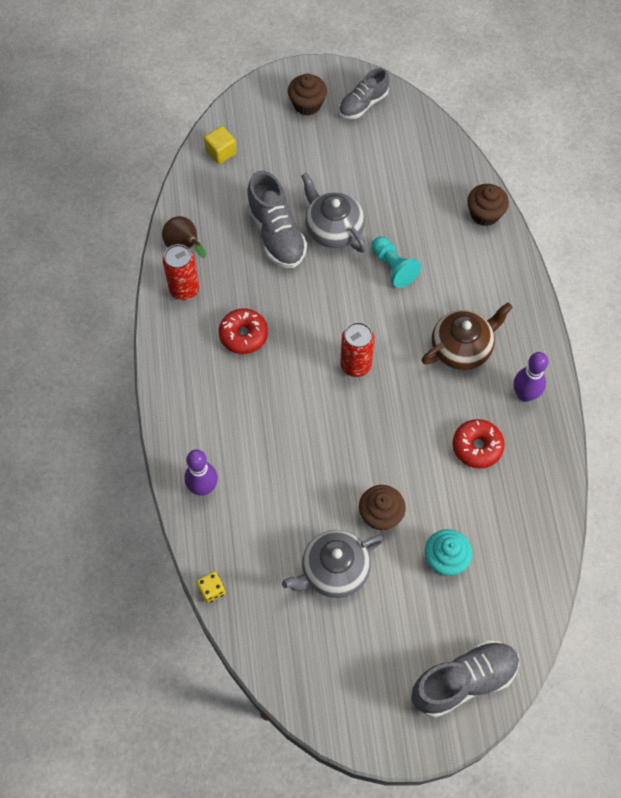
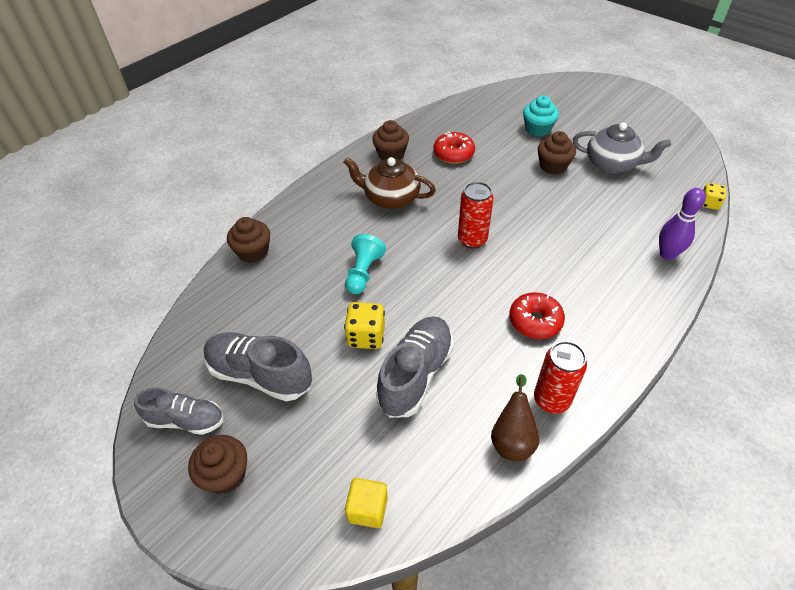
camera: 130 degrees left, 15 degrees down
grey teapot [301,173,366,253] -> yellow dice [344,302,385,349]
grey shoe [411,640,520,718] -> grey shoe moved to [204,332,312,401]
purple bowling pin [514,352,548,402] -> brown cupcake [372,120,409,160]

